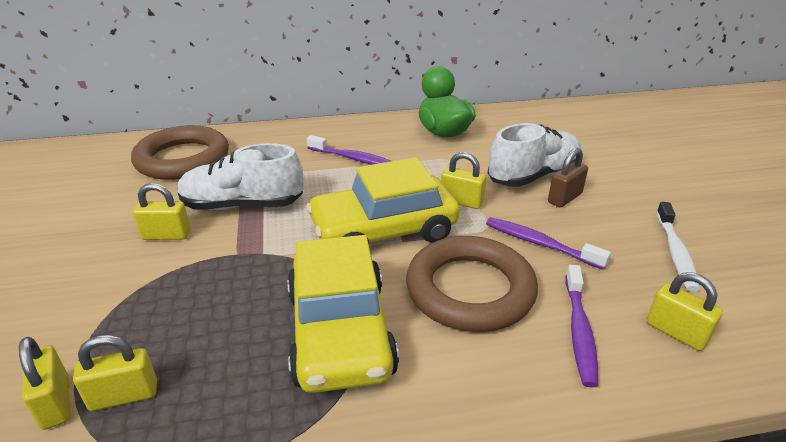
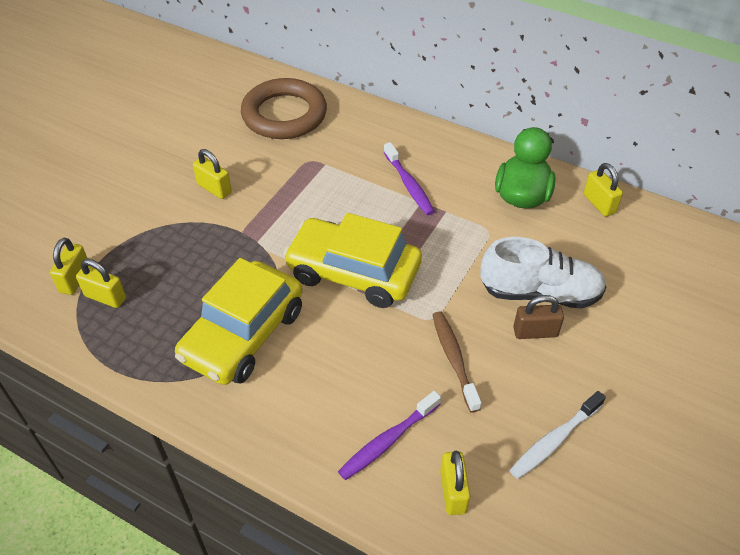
camera: 40 degrees right, 15 degrees up
white shoe [178,143,304,210] -> none
brown ring [406,236,538,332] -> none
yellow padlock [441,152,486,209] -> yellow padlock moved to [584,163,623,217]
purple toothbrush [486,217,611,270] -> brown toothbrush [433,311,481,413]

